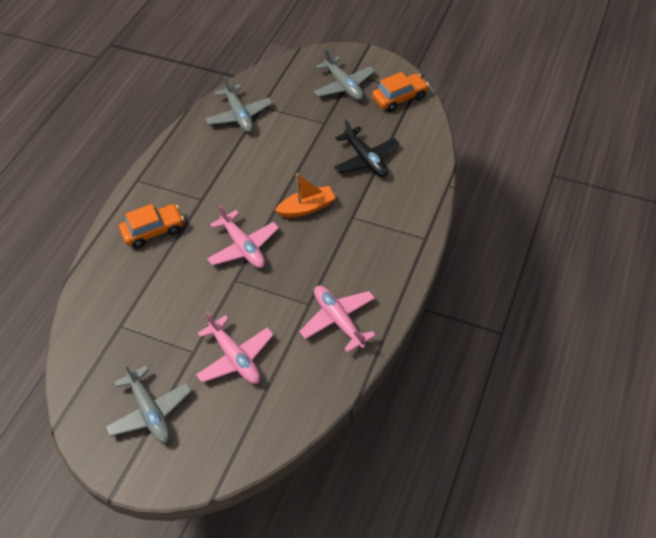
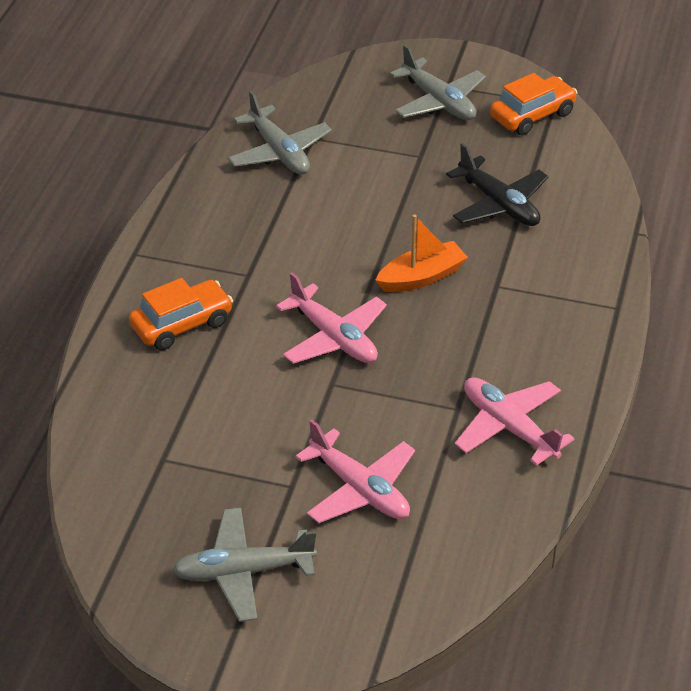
camera: 10 degrees left, 10 degrees down
grey plane [105,362,192,443] -> grey plane turned 120 degrees clockwise [172,508,317,622]

